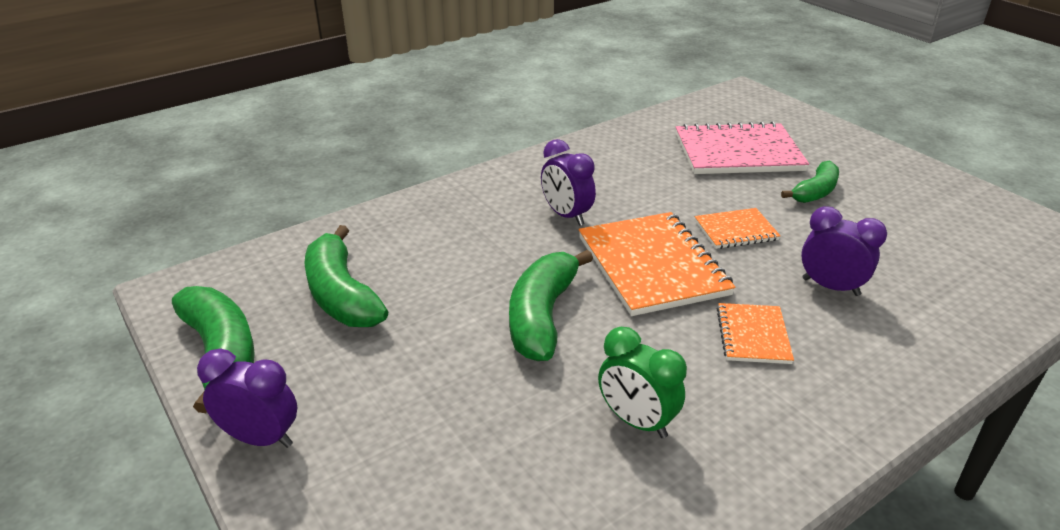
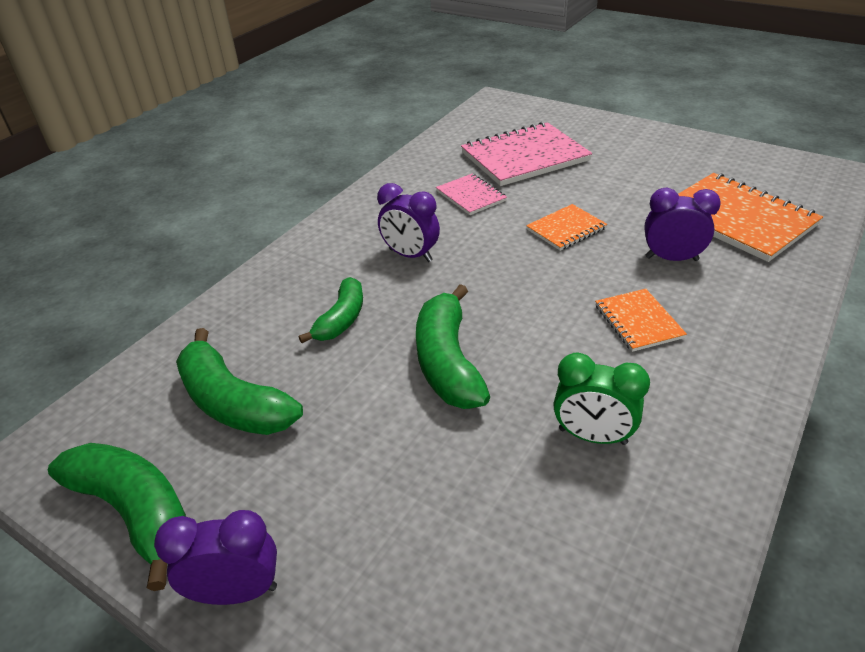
camera: 20 degrees left, 5 degrees up
orange notebook [579,212,736,316] -> orange notebook moved to [678,173,823,262]
green banana [781,161,839,203] -> green banana moved to [299,277,363,343]
none -> pink notebook [436,174,507,215]

